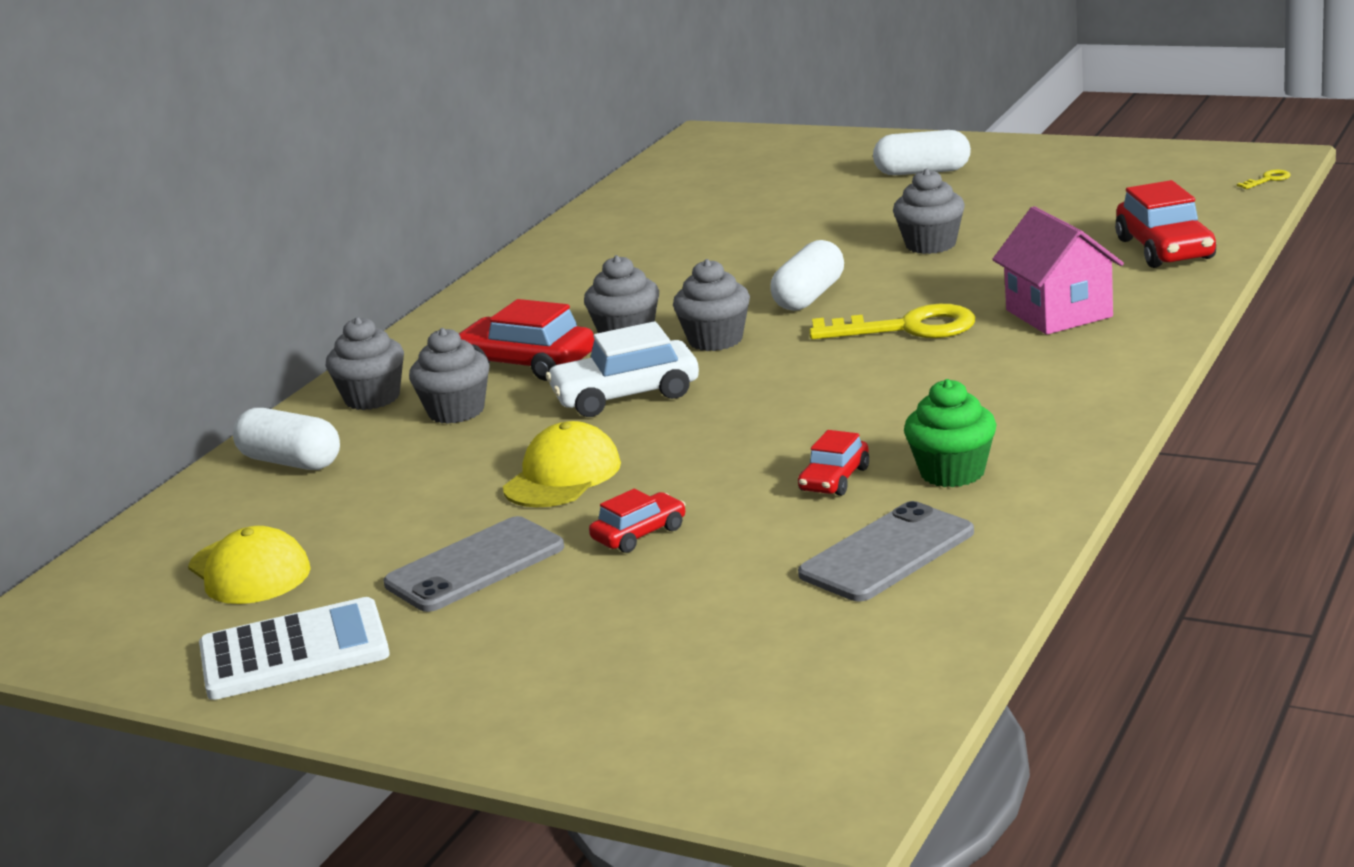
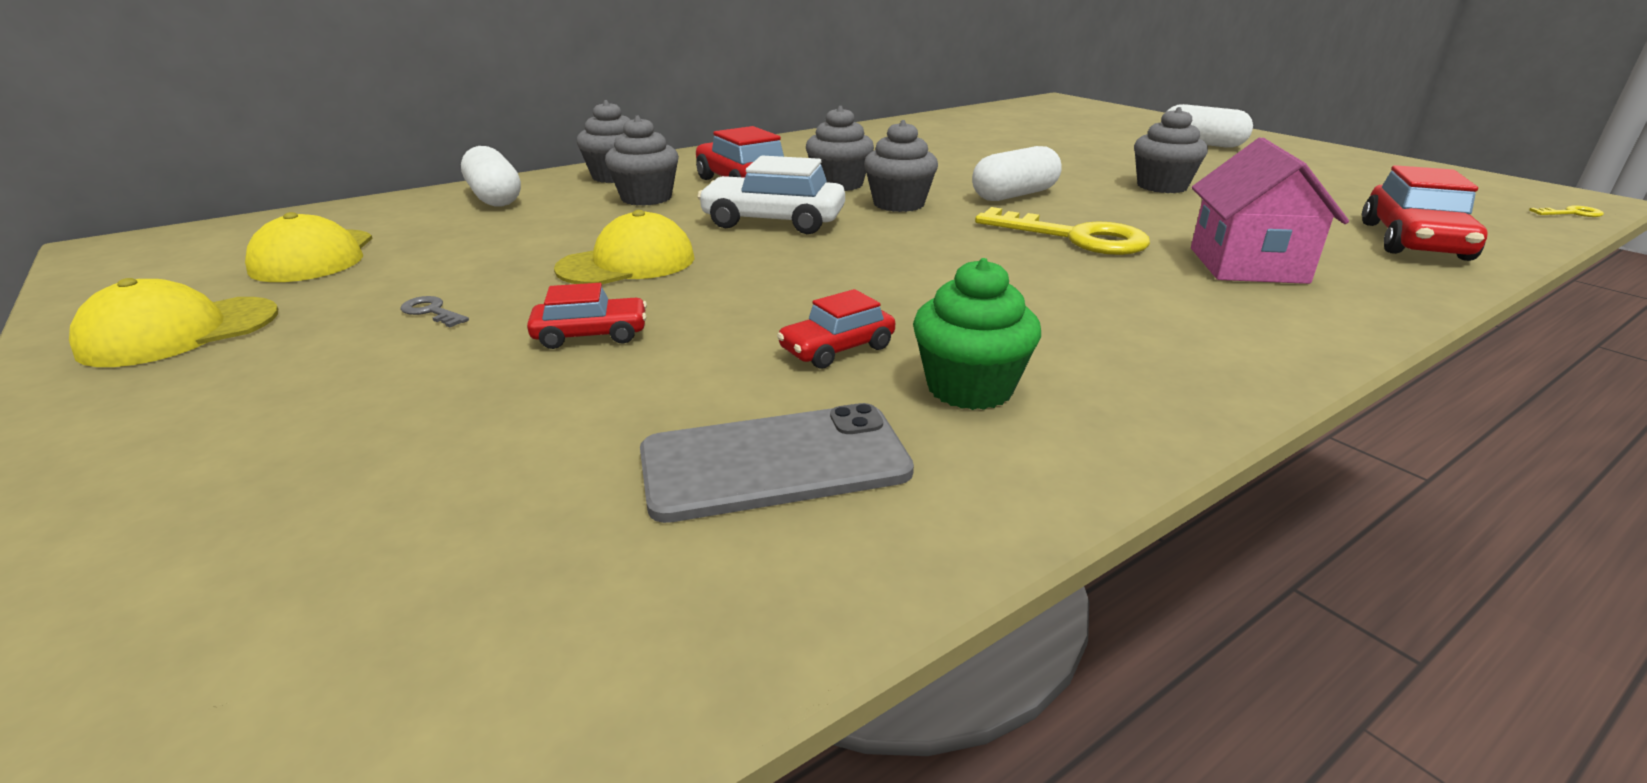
camera: 25 degrees right, 5 degrees up
white calculator [199,597,390,700] -> yellow cap [69,278,278,367]
grey phone [384,516,564,612] -> grey key [400,296,469,327]

